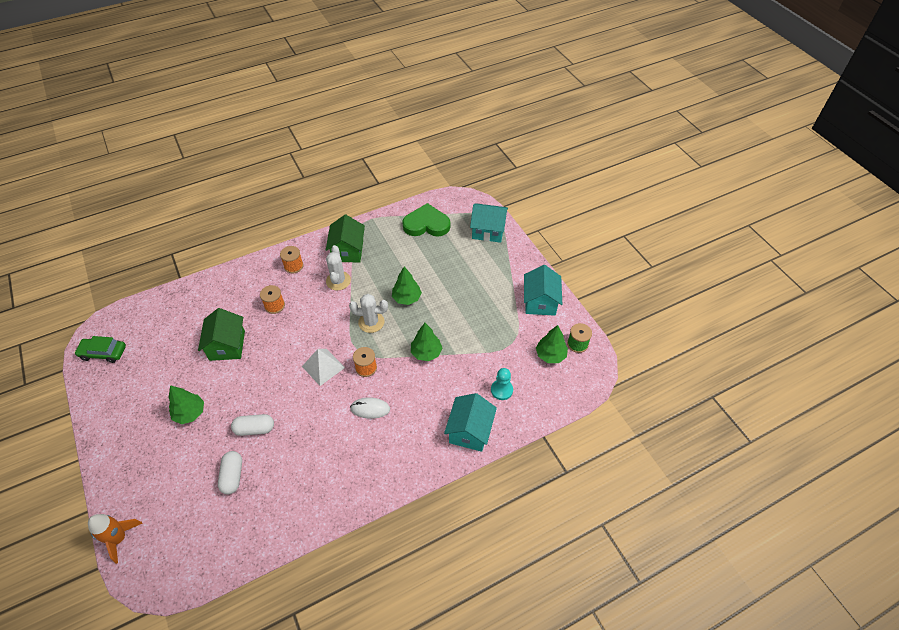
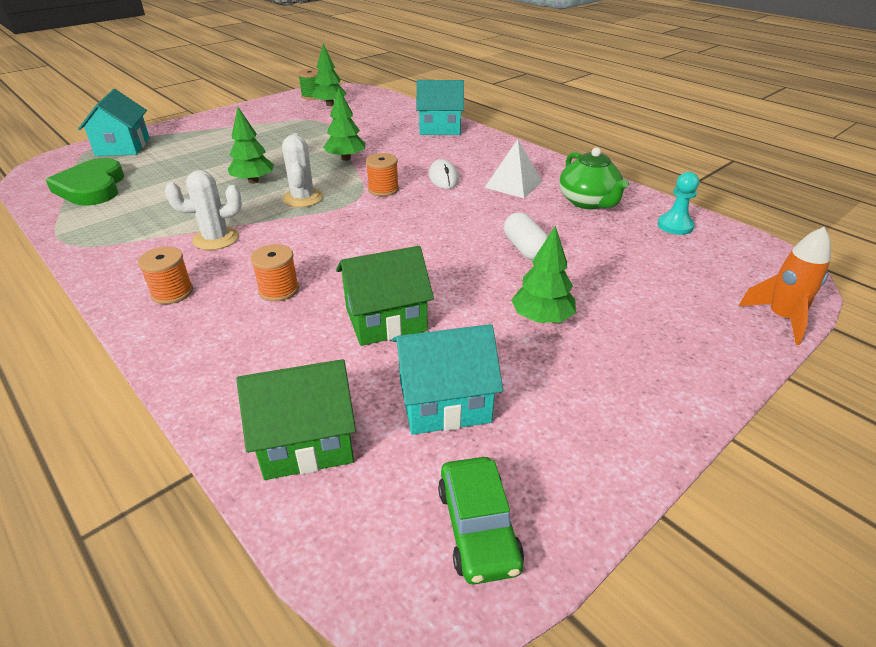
camera: 105 degrees left, 15 degrees down
white capsule [218,451,242,495] -> none
white pyramid [302,349,345,386] -> white pyramid moved to [484,139,543,198]
green house [326,215,365,262] -> green house moved to [236,359,356,480]
turquoise pawn [491,368,513,400] -> turquoise pawn moved to [658,172,699,235]
turquoise house [524,265,562,316] -> turquoise house moved to [392,324,503,435]
none -> green teapot [559,147,629,209]

